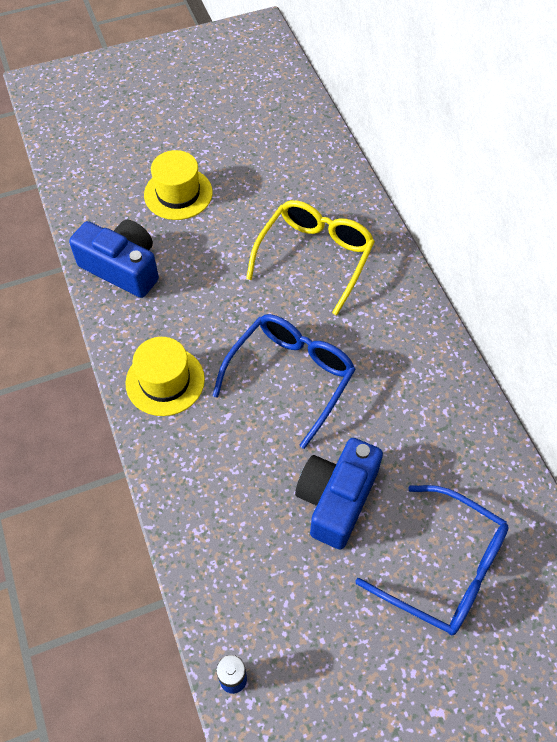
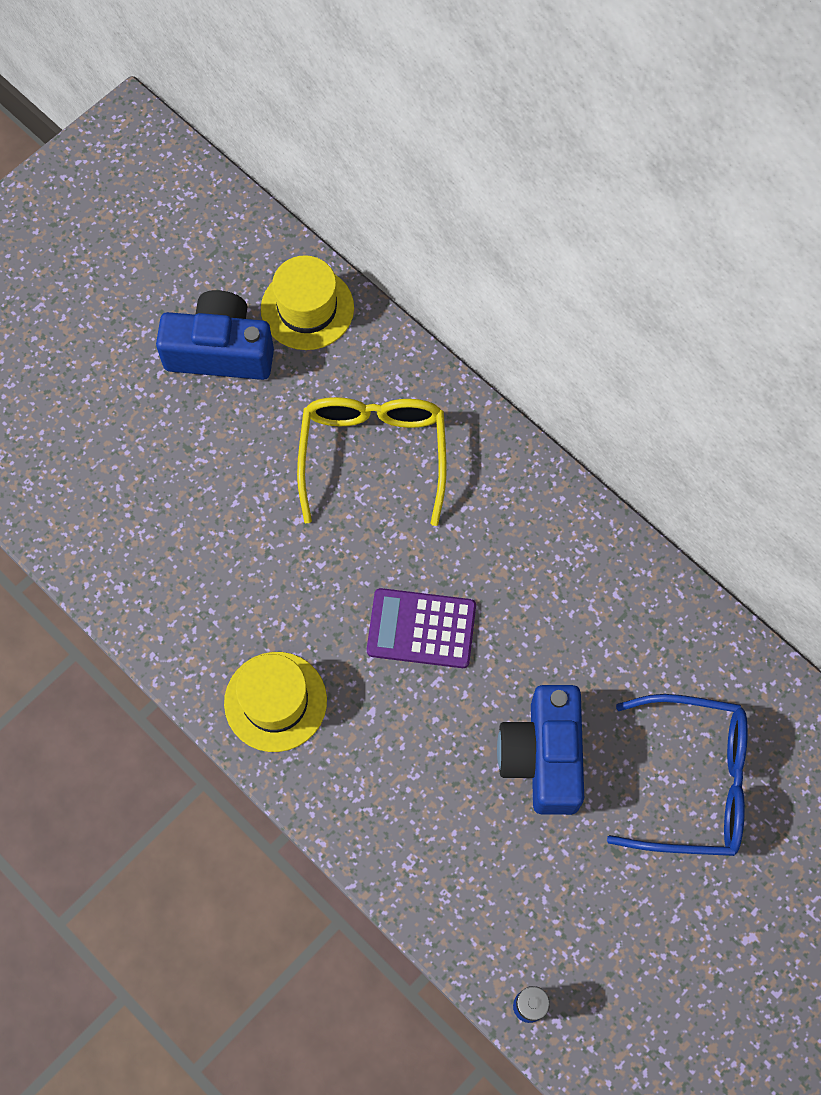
camera: 25 degrees left, 10 degrees up
blue camera [69,220,159,298] -> blue camera moved to [156,290,274,380]
yellow hat [144,150,213,220] -> yellow hat moved to [261,255,354,350]
blue glasses [212,314,356,449] -> purple calculator [367,588,476,668]

